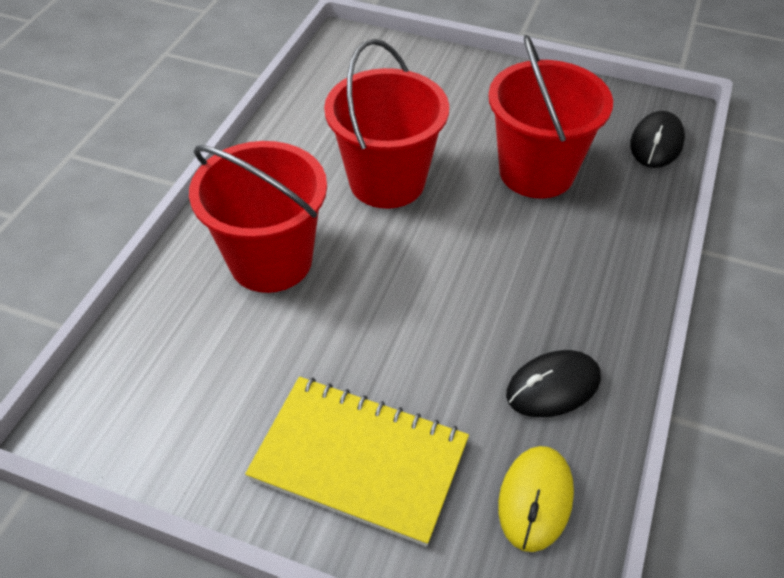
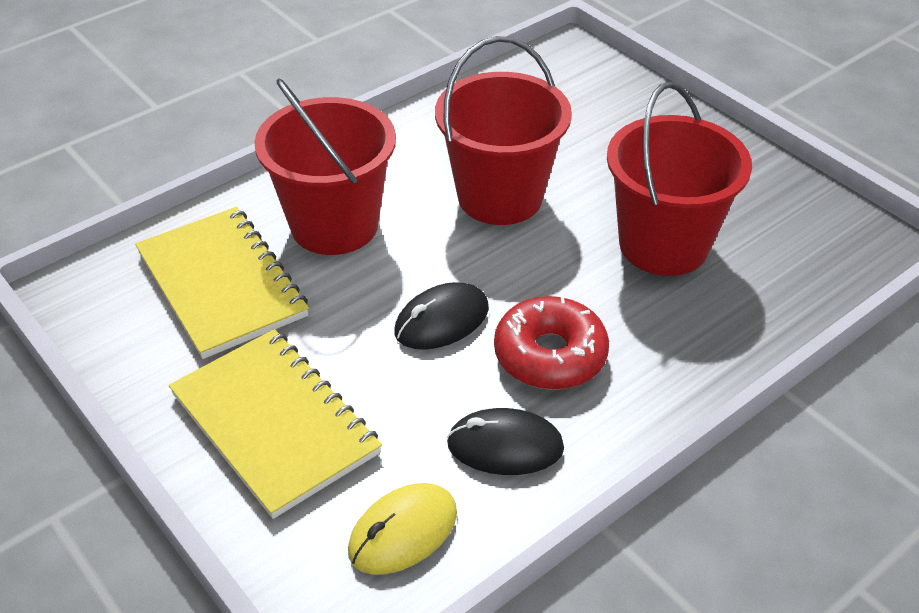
camera: 30 degrees right, 5 degrees down
black mouse [630,111,685,168] -> black mouse moved to [394,282,489,350]
none -> yellow notebook [135,207,309,359]
none -> red donut [494,296,609,390]

